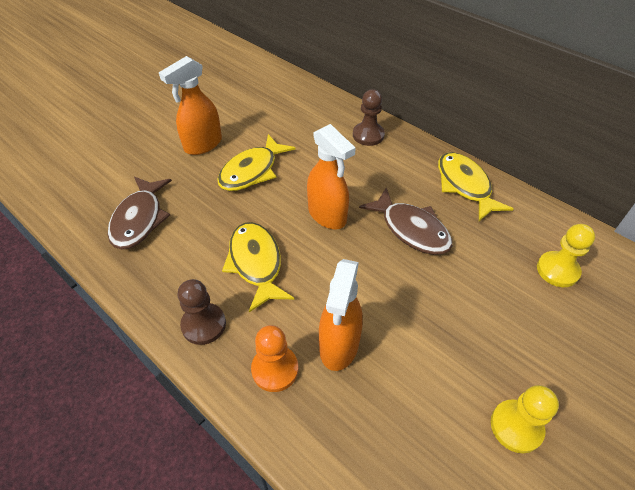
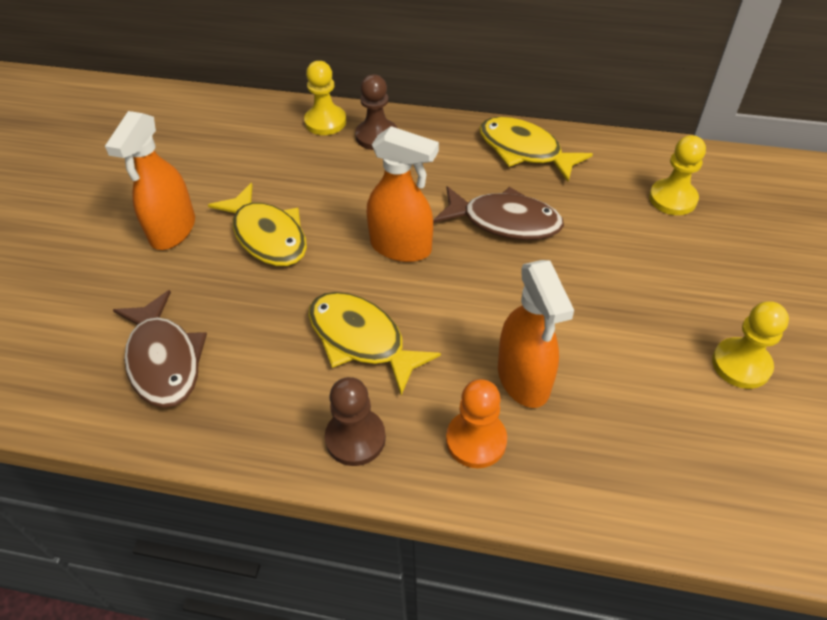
camera: 30 degrees left, 0 degrees up
yellow fish [217,134,296,191] -> yellow fish turned 45 degrees counterclockwise [208,183,307,266]
none -> yellow pawn [304,61,346,135]

